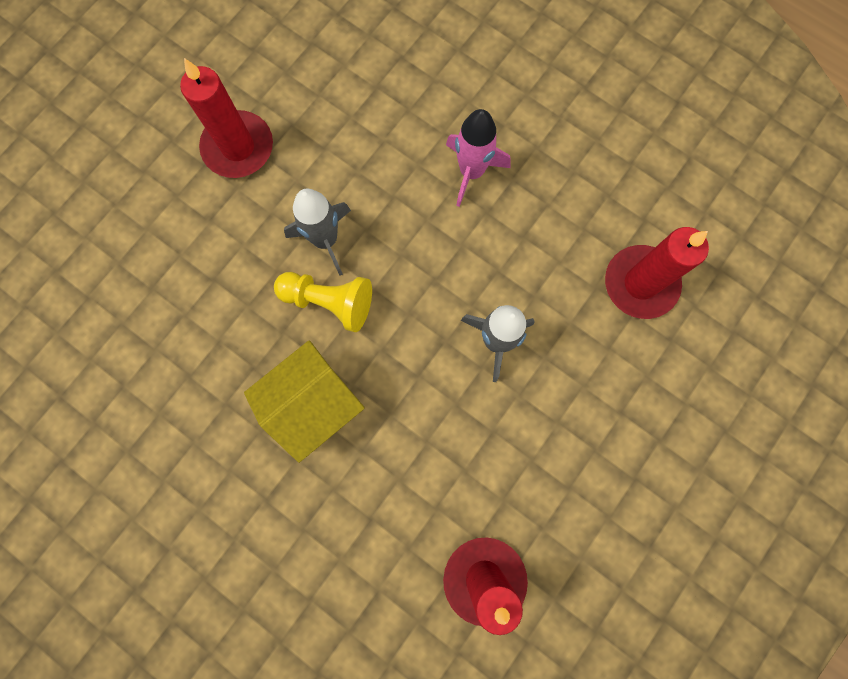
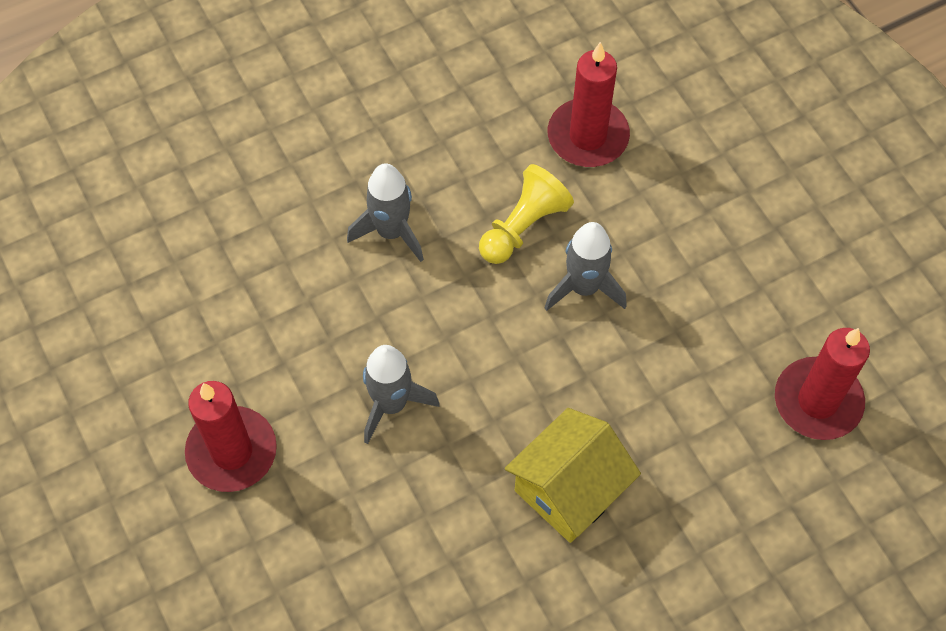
camera: 65 degrees left, 15 degrees down
yellow house [244,340,365,463] -> yellow house turned 60 degrees clockwise [505,408,641,543]
yellow pawn [274,272,372,332] -> yellow pawn moved to [479,164,574,264]
pink rocket [446,109,511,207] -> grey rocket [347,163,424,262]

